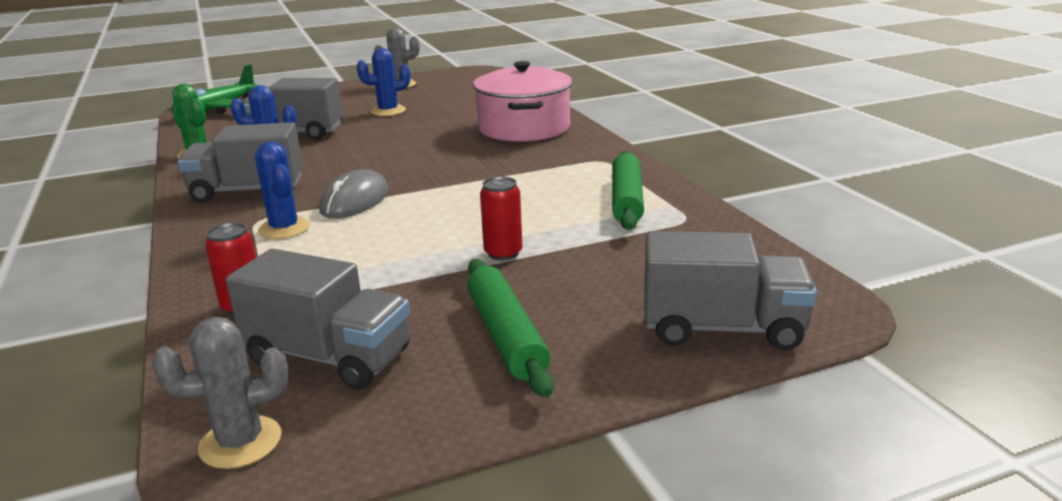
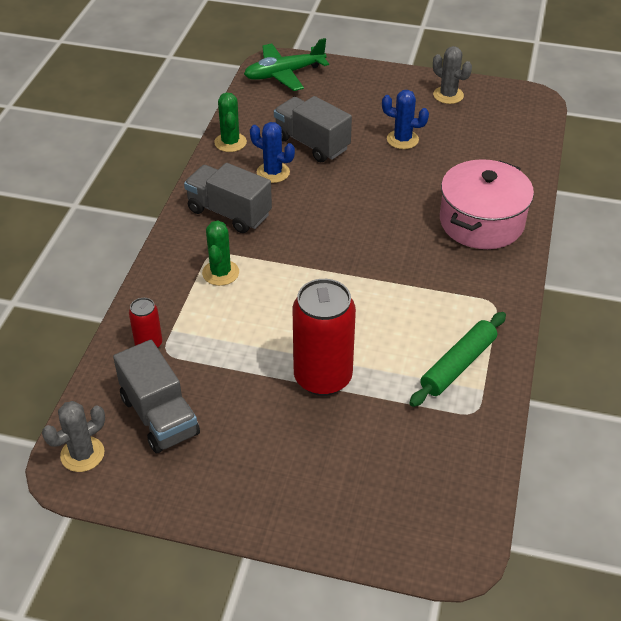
camera: 35 degrees right, 20 degrees up
grey cactus [152,317,288,469] -> grey cactus turned 60 degrees counterclockwise [42,401,105,472]
blue cactus [255,141,310,239] -> green cactus [202,221,239,286]
grey mouse [319,169,389,219] -> none
green rolling pin [467,259,554,397] -> none
red can [480,177,522,260] -> red can [292,279,356,396], size x2.05
grey truck [644,231,817,350] -> none

